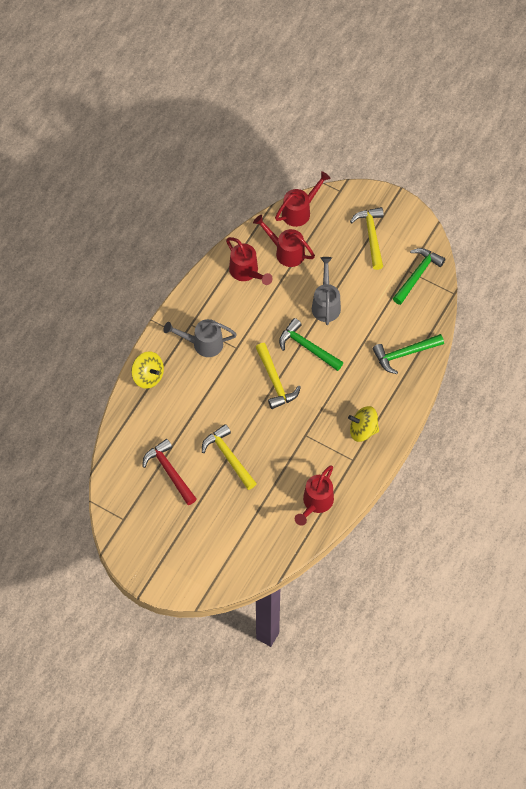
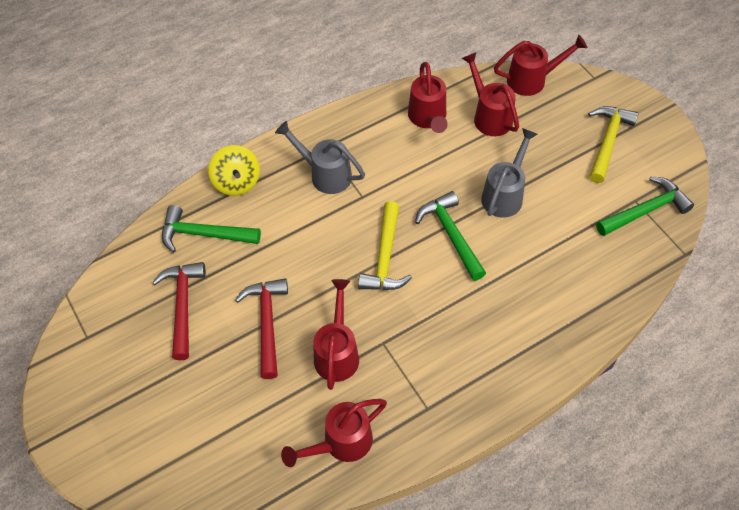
camera: 30 degrees right, 5 degrees down
yellow hammer [202,424,257,490] -> red hammer [235,278,288,379]
yellow spinning top [348,406,379,442] -> none
green hammer [372,334,444,374] -> green hammer moved to [162,205,261,253]
none -> red watering can [314,279,359,390]

